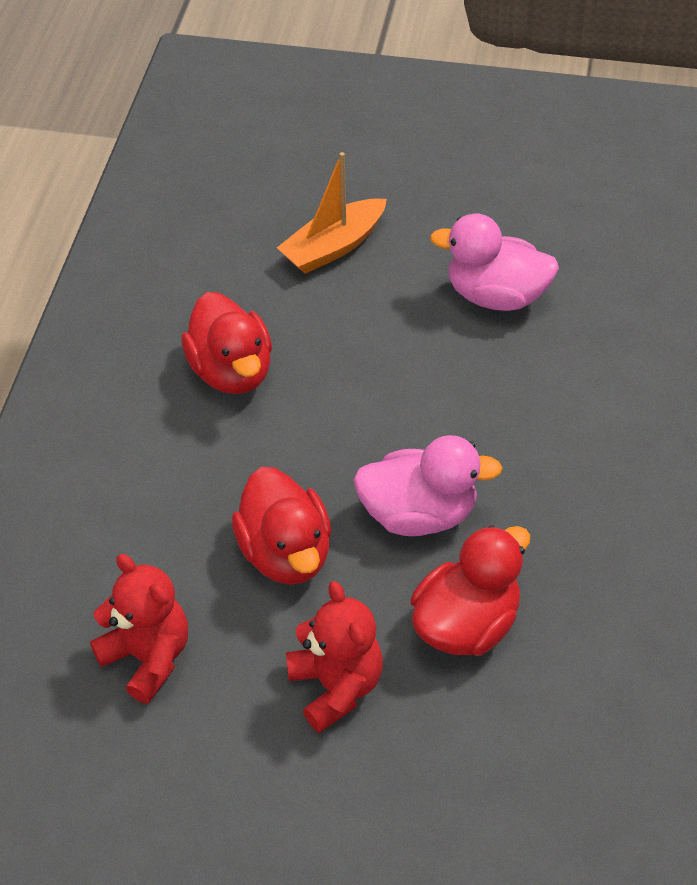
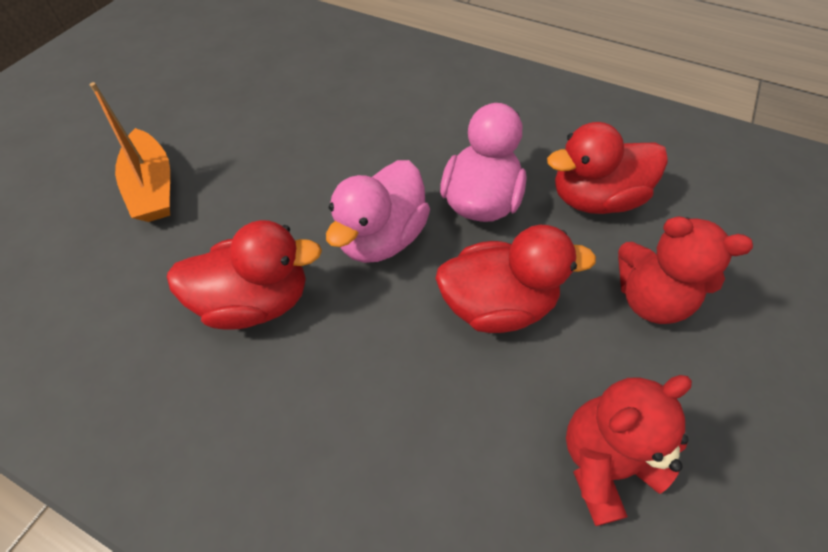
camera: 75 degrees left, 5 degrees up
red teddy bear [286,581,383,733] -> red teddy bear turned 150 degrees counterclockwise [618,216,753,324]
red duck [411,525,530,656] -> red duck turned 75 degrees counterclockwise [547,122,668,214]
pink duck [430,213,559,311] -> pink duck moved to [326,160,430,263]

